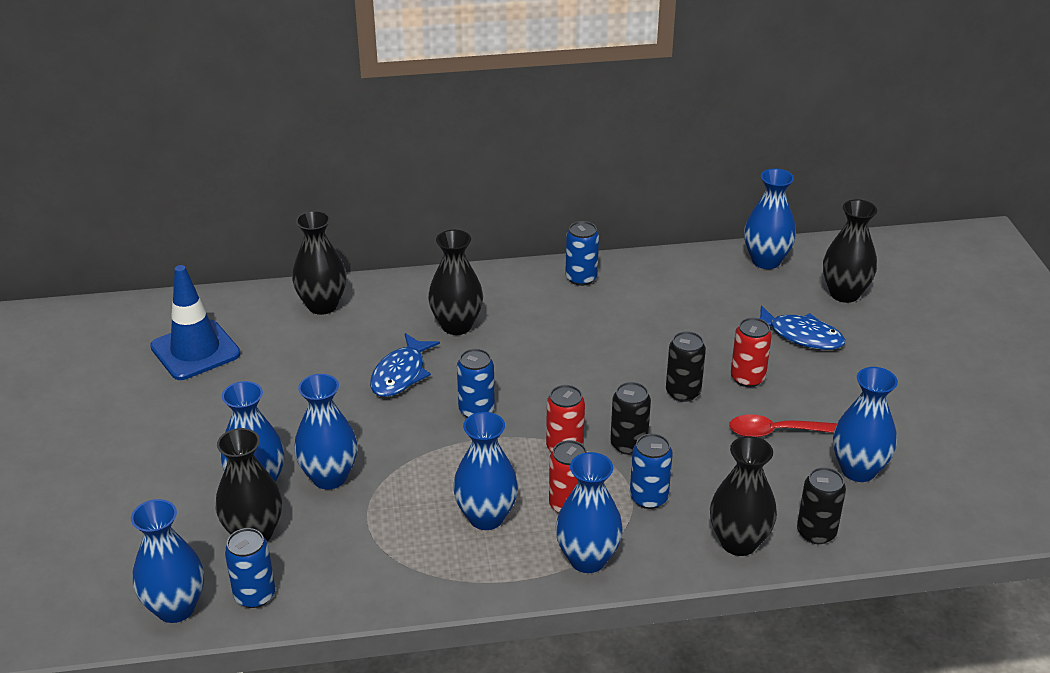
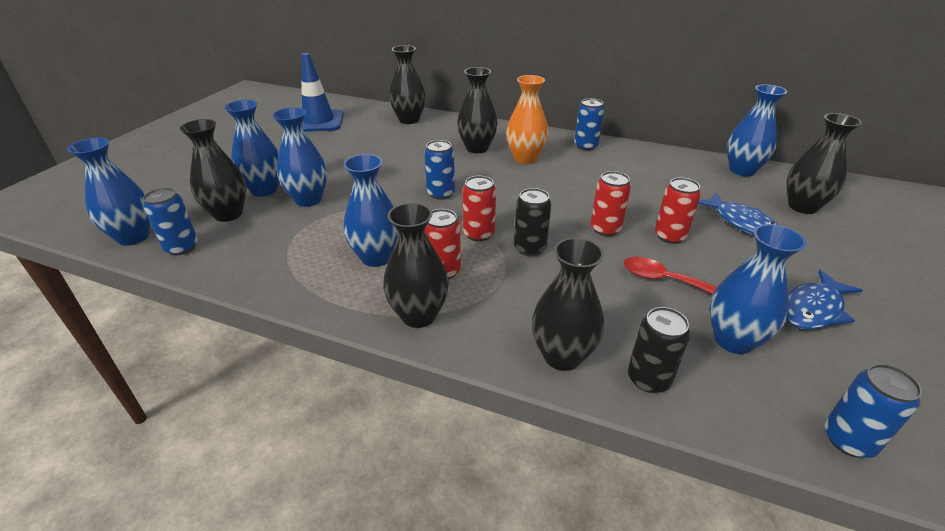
camera: 30 degrees right, 0 degrees up
blue fish [370,333,440,397] -> blue fish moved to [786,270,863,330]
blue vase [555,452,623,573] -> black vase [383,203,449,328]
blue can [630,434,673,509] -> blue can moved to [825,364,922,458]
black can [666,331,706,402] -> red can [590,171,631,236]
none -> orange vase [506,75,549,164]

